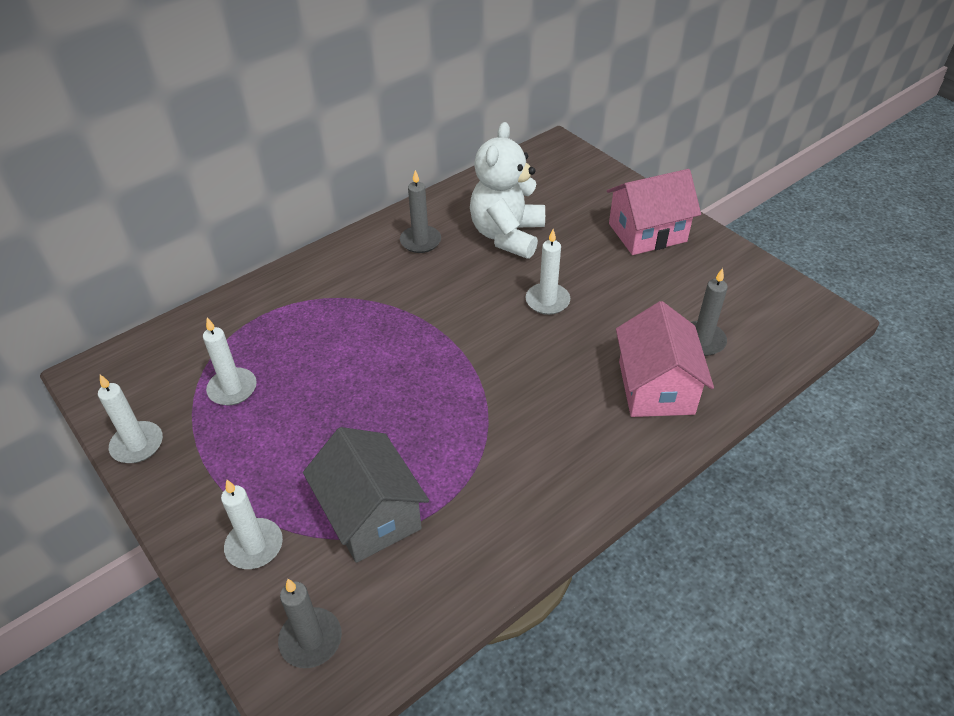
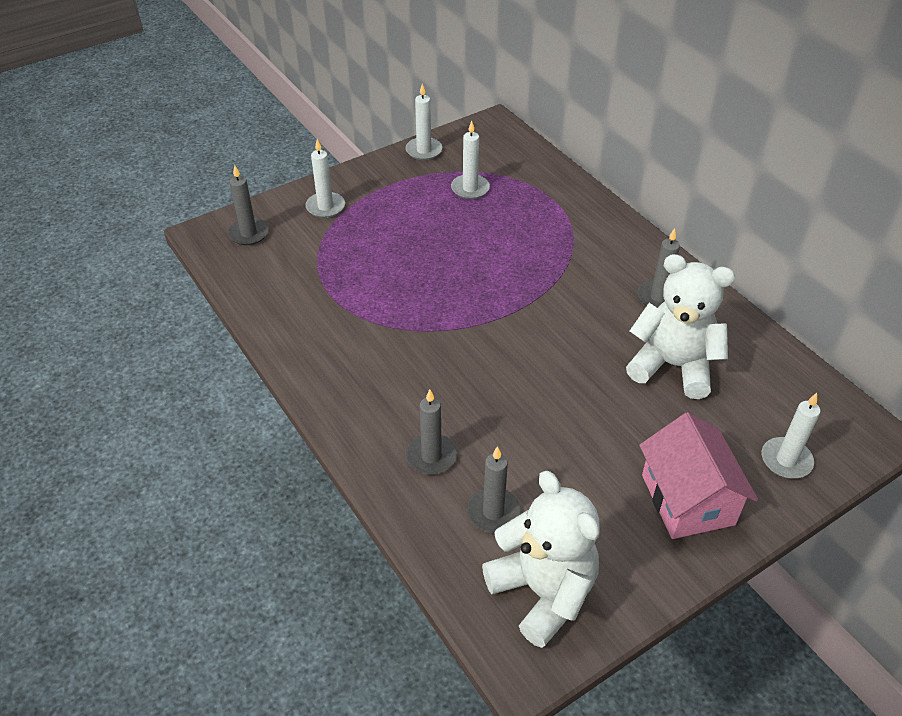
camera: 95 degrees right, 0 degrees up
grey house [303,427,429,563] -> none
white candle [526,229,570,315] -> white candle moved to [762,393,820,479]
pink house [616,301,714,417] -> grey candle [406,389,457,475]
none -> white teddy bear [482,471,600,648]

